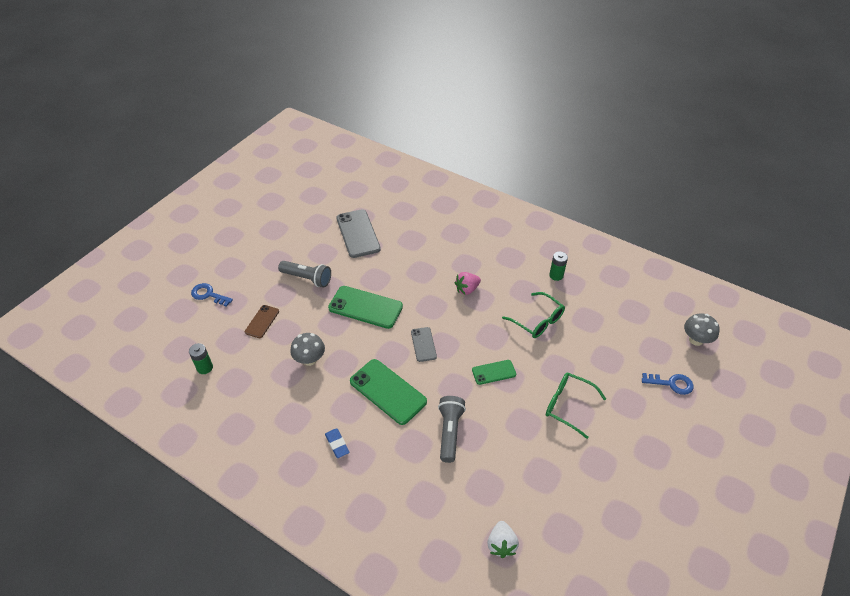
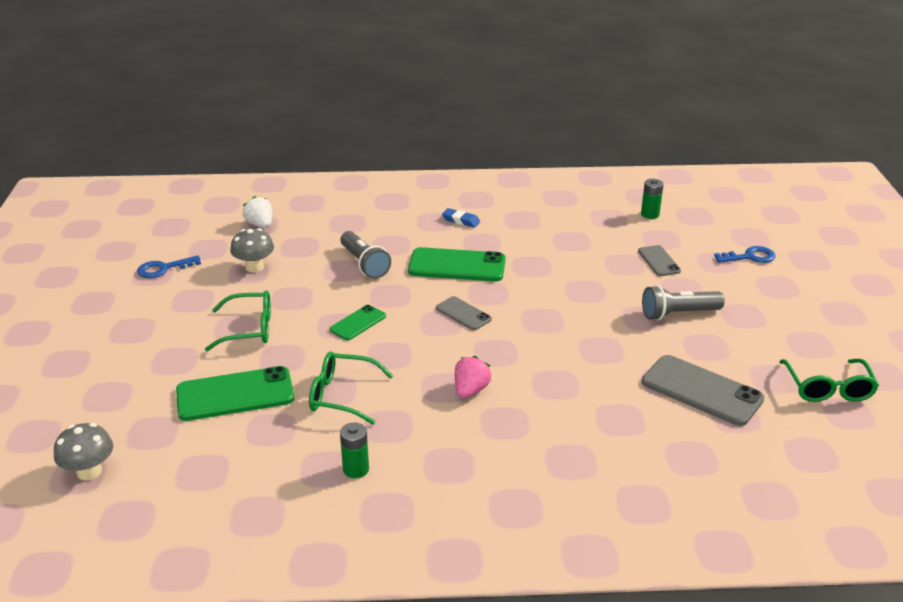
camera: 145 degrees right, 15 degrees down
brown phone [245,305,279,338] -> grey phone [638,245,681,276]
grey mushroom [290,333,325,366] -> grey mushroom moved to [230,228,274,272]
green phone [328,286,403,329] -> green phone moved to [176,366,294,421]
blue key [642,373,694,395] -> blue key moved to [137,255,201,278]
none -> green glasses [779,359,879,402]

